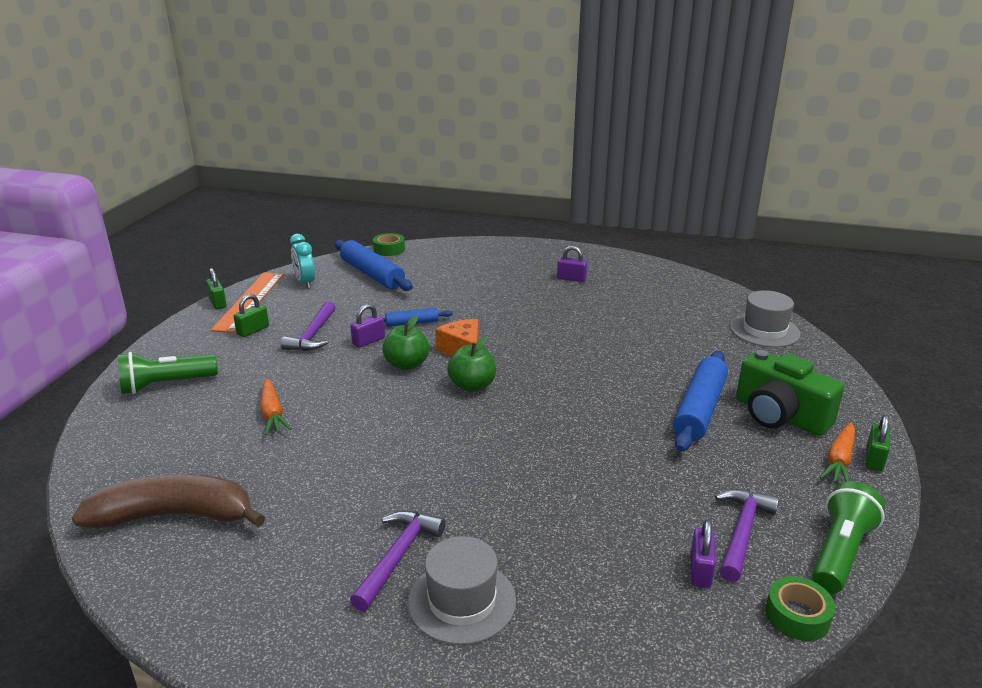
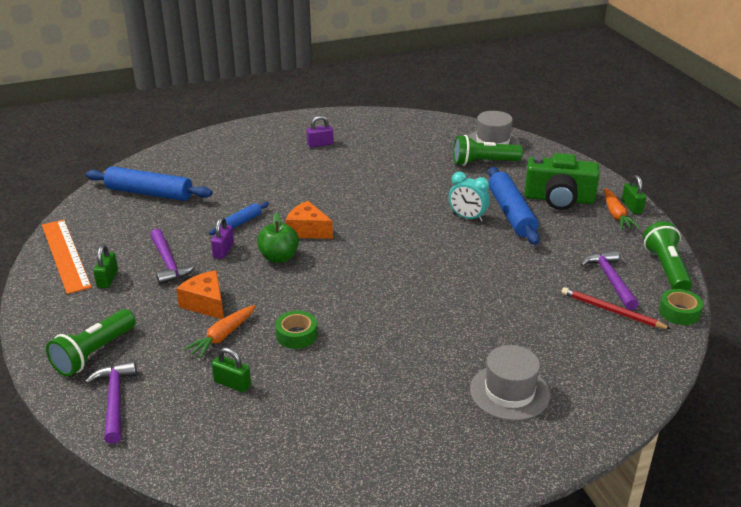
camera: 35 degrees left, 5 degrees up
brown banana [72,474,265,528] -> none
green padlock [206,268,227,309] -> green padlock moved to [212,347,251,392]
orange carrot [260,379,292,435] -> orange carrot turned 90 degrees clockwise [184,305,255,359]
turquoise clock [290,234,315,289] -> turquoise clock moved to [449,172,490,222]
purple hammer [350,511,446,611] -> purple hammer moved to [85,361,137,444]
green tape [373,233,405,256] -> green tape moved to [275,311,318,349]
green apple [447,336,496,392] -> none
purple padlock [691,519,716,588] -> red pencil [562,287,671,329]
none -> orange cheese [176,270,224,319]
none -> green flashlight [453,135,523,166]

